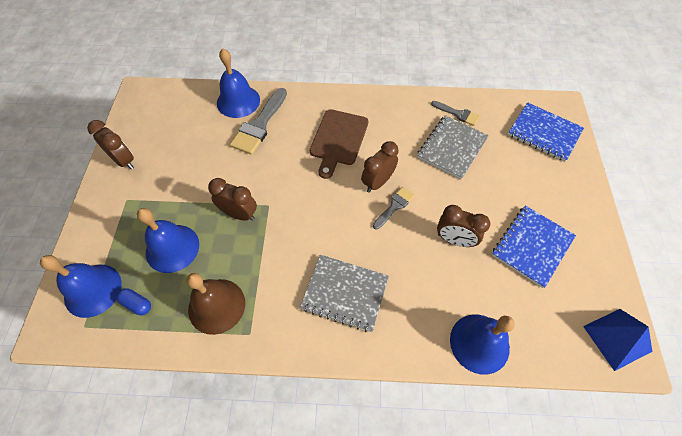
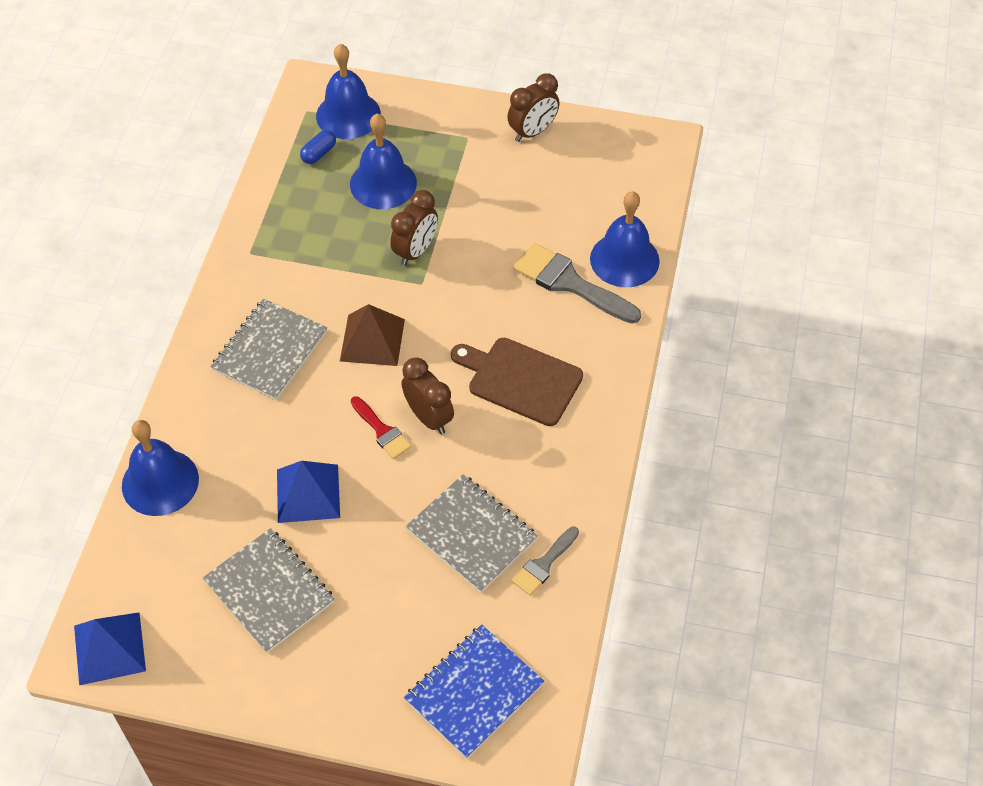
camera: 100 degrees right, 5 degrees down
brown bell [186,273,245,335] -> none
grey brush [373,187,415,230] -> red brush [351,396,412,459]
brown clock [437,205,490,247] -> blue pyramid [277,461,340,523]
blue notebook [492,205,576,288] -> grey notebook [203,528,335,653]
none -> brown pyramid [340,304,405,366]

